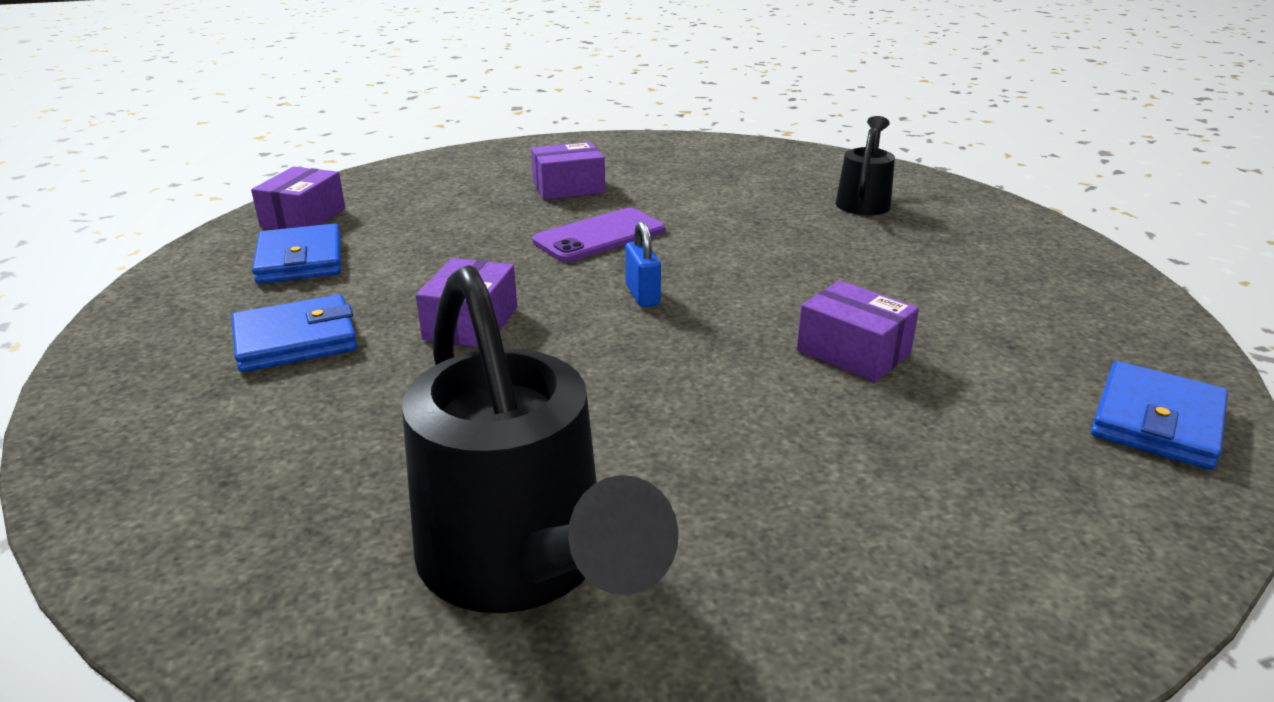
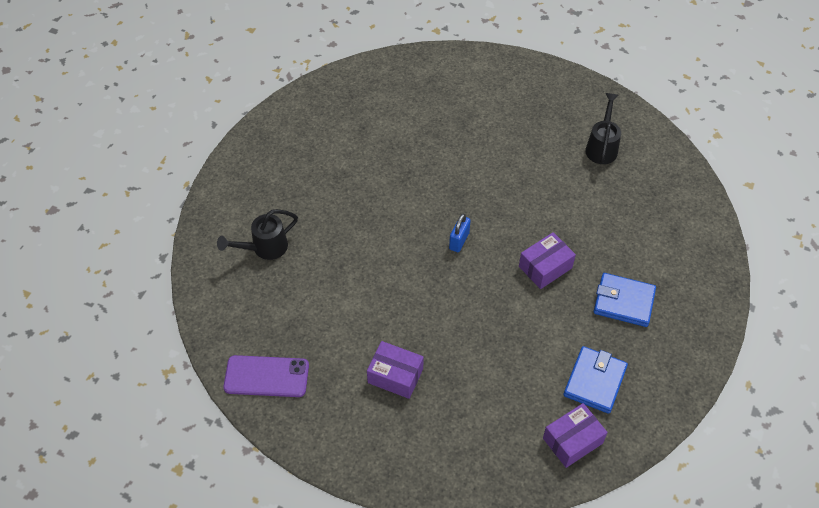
camera: 140 degrees left, 25 degrees up
black watering can [402,265,679,613] -> black watering can [585,93,621,164], size x0.54
purple phone [532,208,665,262] -> purple phone moved to [223,355,309,397]
purple box [797,280,919,382] -> none
blue wallet [1091,361,1228,470] -> none

